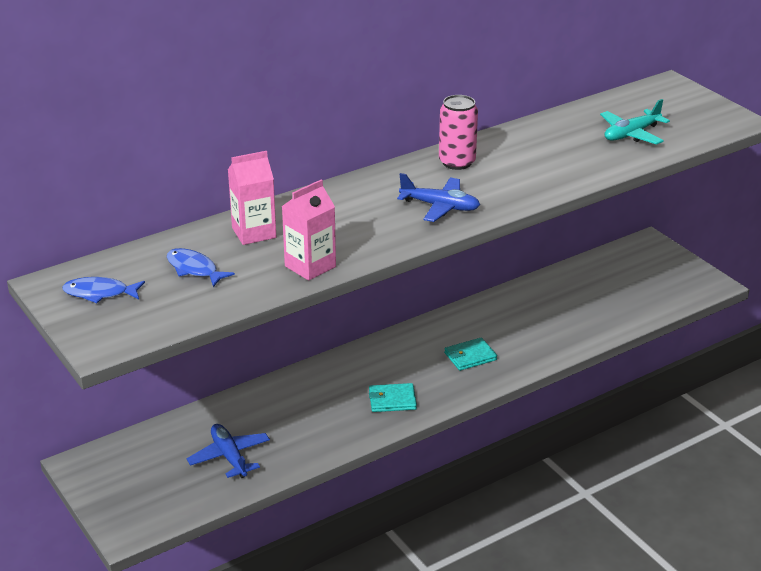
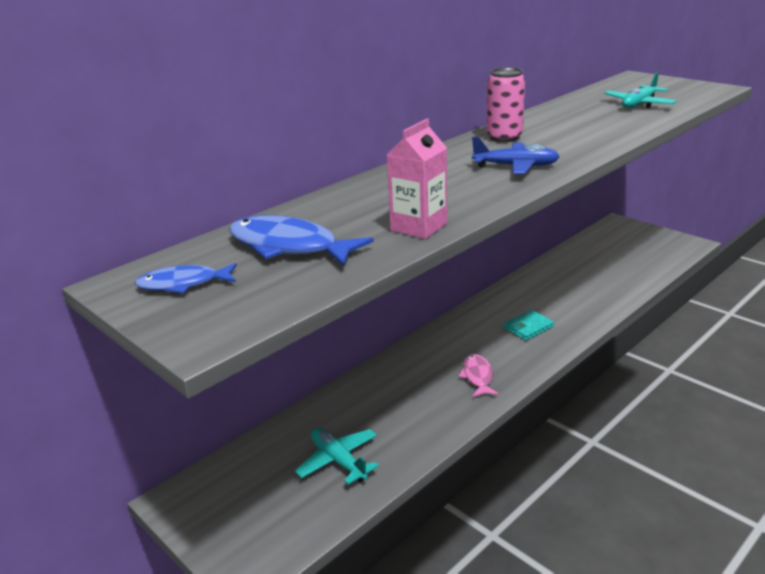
camera: 10 degrees left, 5 degrees down
blue fish [167,248,235,287] -> blue fish [229,215,374,267], size x1.65
blue plane [186,424,270,478] -> turquoise plane [295,428,379,485]
pink carton [228,151,276,245] -> none
turquoise wallet [369,383,417,412] -> pink fish [458,354,499,397]

